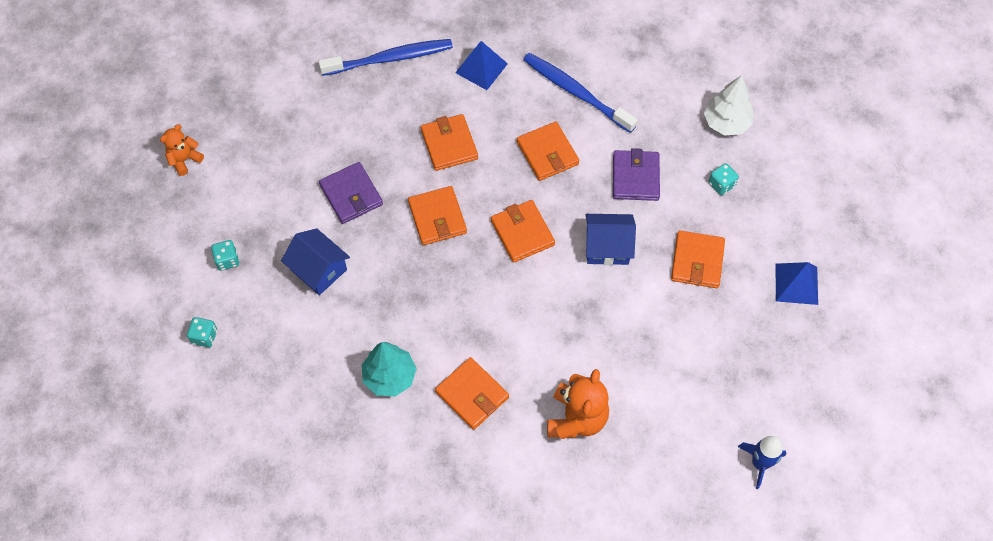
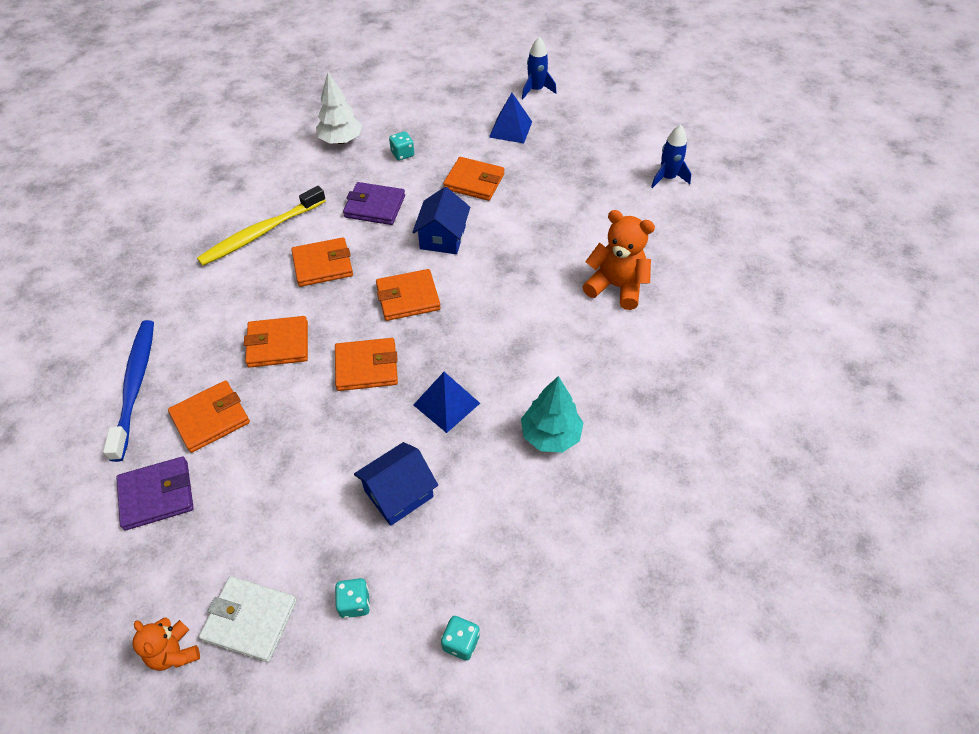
camera: 80 degrees left, 10 degrees down
purple wallet [319,162,383,224] -> purple wallet moved to [116,457,194,530]
orange wallet [435,357,509,430] -> orange wallet moved to [168,381,250,453]
blue pyramid [455,41,508,90] -> blue pyramid moved to [414,372,480,433]
blue toothbrush [523,53,638,133] -> yellow toothbrush [197,186,326,266]
none -> white wallet [199,576,297,662]
none -> blue rocket [522,37,556,99]

